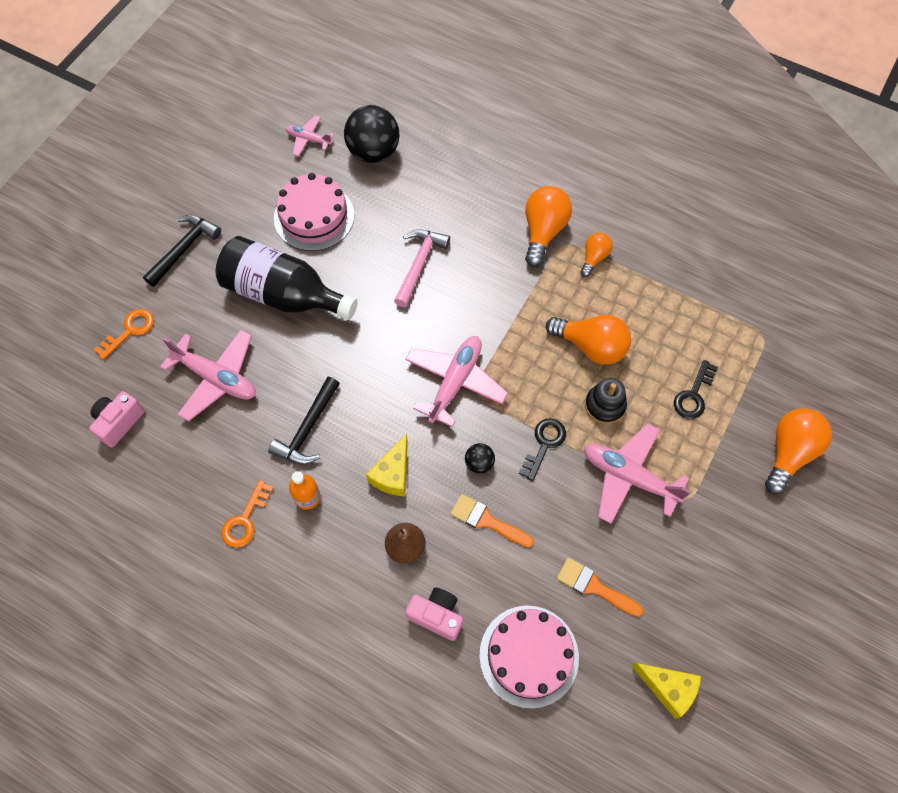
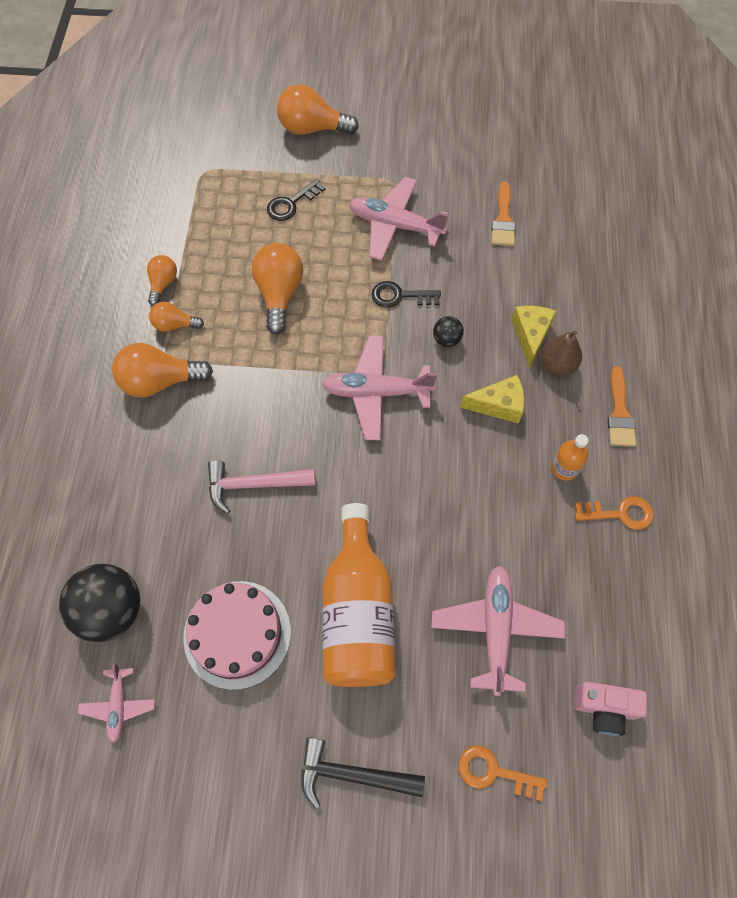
camera: 115 degrees left, 0 degrees up
black bottle [216,236,358,320] -> orange bottle [322,503,396,687]
black hammer [268,377,340,465] -> none
pink camera [405,587,463,641] -> none
orange brush [450,494,534,548] -> orange brush moved to [608,366,636,447]
pink cake [479,606,579,709] -> none
pink plane [584,423,691,524] -> pink plane turned 105 degrees clockwise [349,177,448,261]
black stacking toy [585,378,627,424] -> none
yellow cheese [632,663,701,719] -> yellow cheese moved to [511,306,556,368]
black key [674,360,718,419] -> black key turned 135 degrees clockwise [267,179,326,221]
none -> orange light bulb [147,255,177,306]

